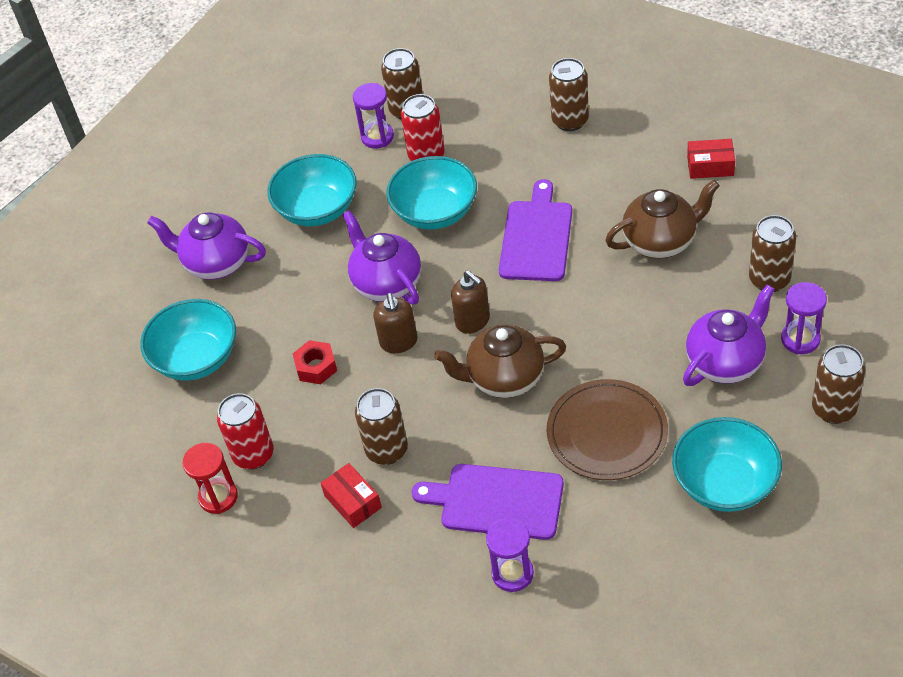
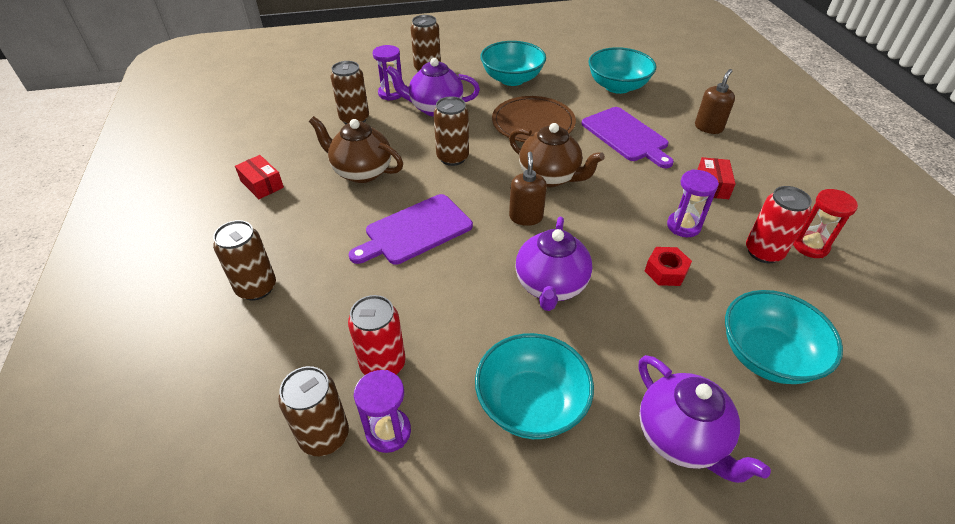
camera: 140 degrees left, 5 degrees down
brown can [355,388,408,465] -> brown can moved to [434,97,469,166]
brown soap dispenser [373,293,418,353] -> brown soap dispenser moved to [695,69,735,134]
turquoise bowl [386,156,477,230] -> turquoise bowl moved to [588,47,656,94]
purple hourglass [486,518,534,592] -> purple hourglass moved to [667,169,719,237]

